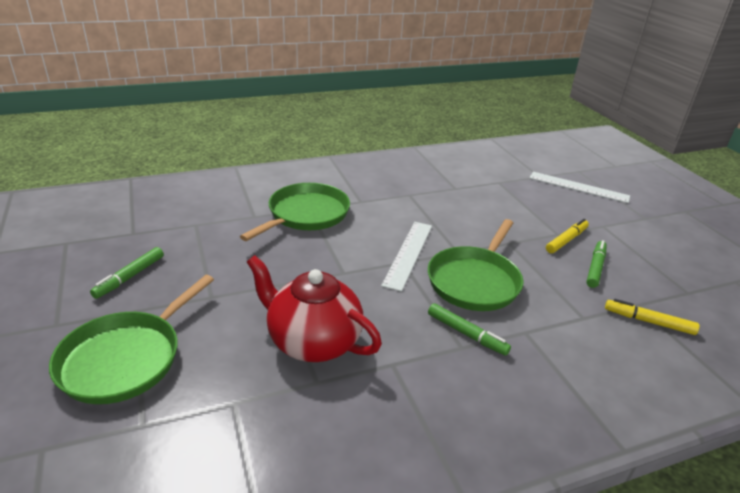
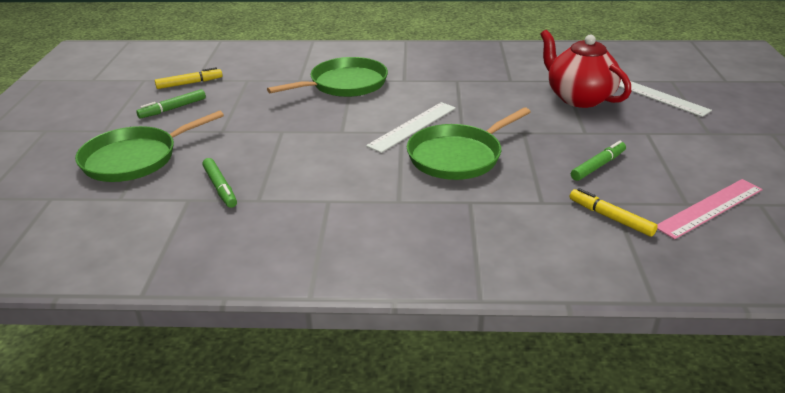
camera: 25 degrees right, 0 degrees up
red teapot [247,255,382,362] -> red teapot moved to [540,30,631,108]
green marker [428,303,511,356] -> green marker moved to [202,158,237,208]
yellow marker [546,219,589,253] -> yellow marker moved to [155,67,223,89]
none -> pink ruler [657,179,763,239]

